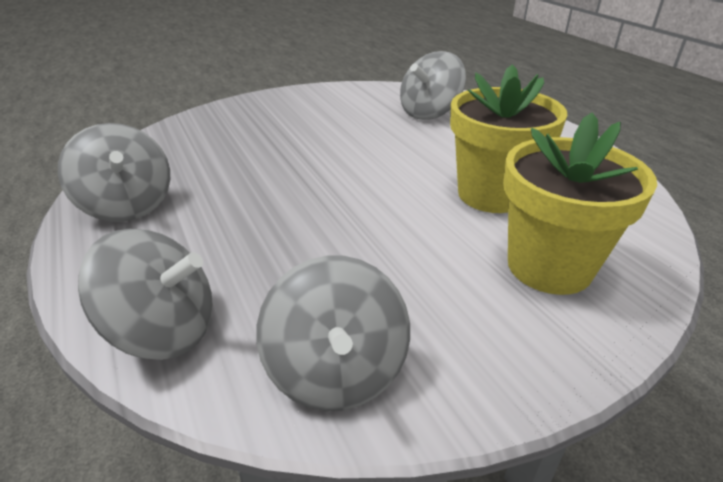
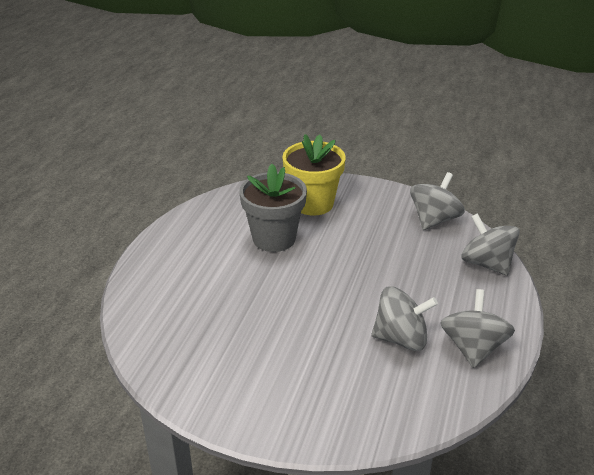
camera: 135 degrees left, 0 degrees up
grey spinning top [400,51,466,120] -> grey spinning top moved to [371,286,438,351]
yellow flower pot [450,65,567,213] -> grey flower pot [239,164,307,252]

